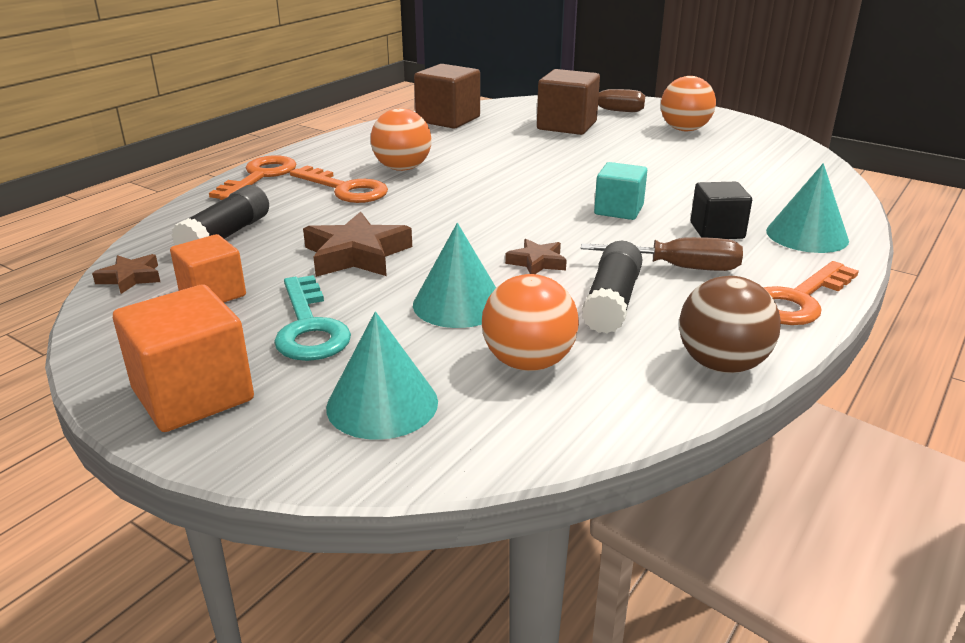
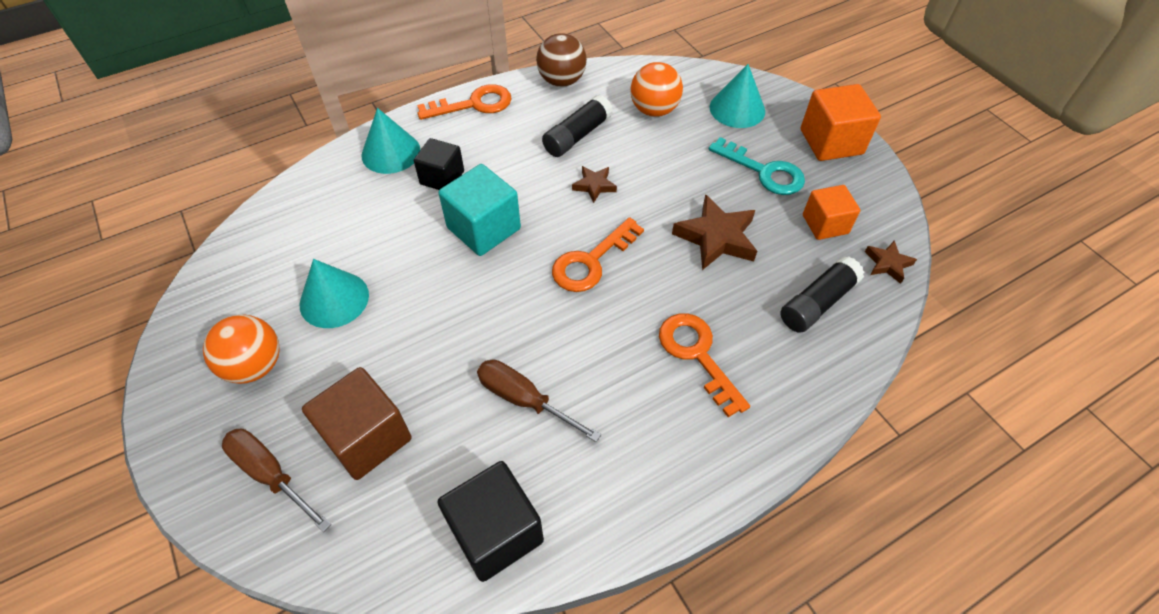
camera: 155 degrees left, 25 degrees up
orange key [209,155,296,200] -> orange key moved to [552,217,644,292]
turquoise key [274,275,351,361] -> turquoise key turned 120 degrees clockwise [709,137,805,195]
orange ball [371,108,432,171] -> none
turquoise cone [413,223,496,328] -> turquoise cone moved to [300,259,369,328]
brown cube [414,64,480,129] -> black cube [438,461,544,582]
brown screwdriver [581,237,743,271] -> brown screwdriver moved to [477,360,601,442]
turquoise cube [594,162,647,220] -> turquoise cube [438,164,521,256], size x1.51

